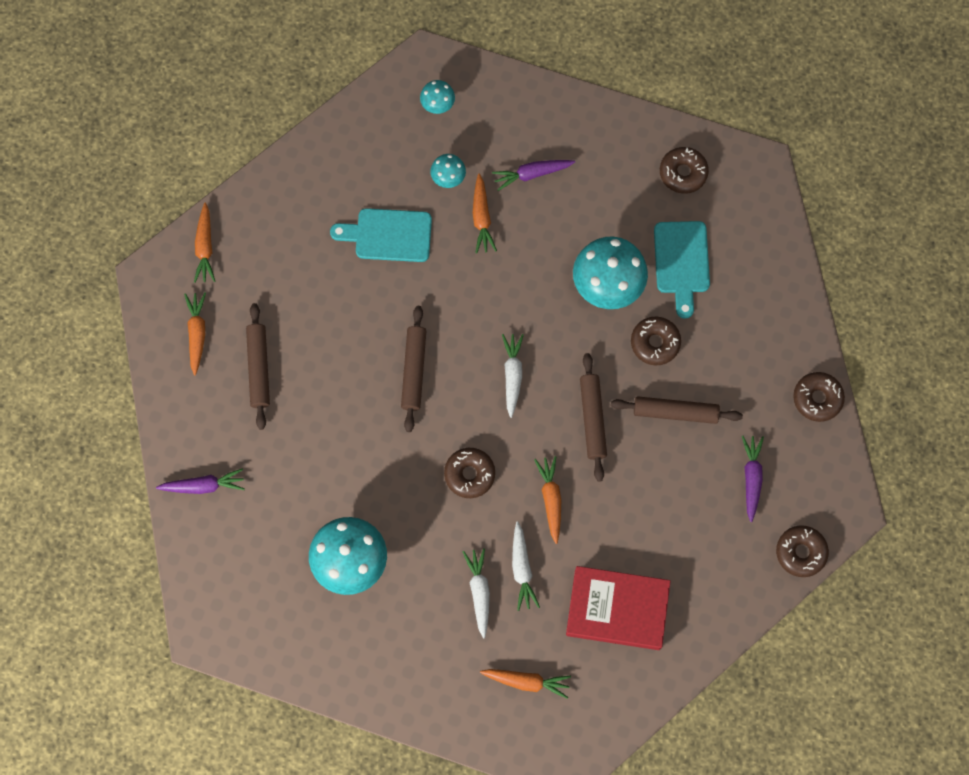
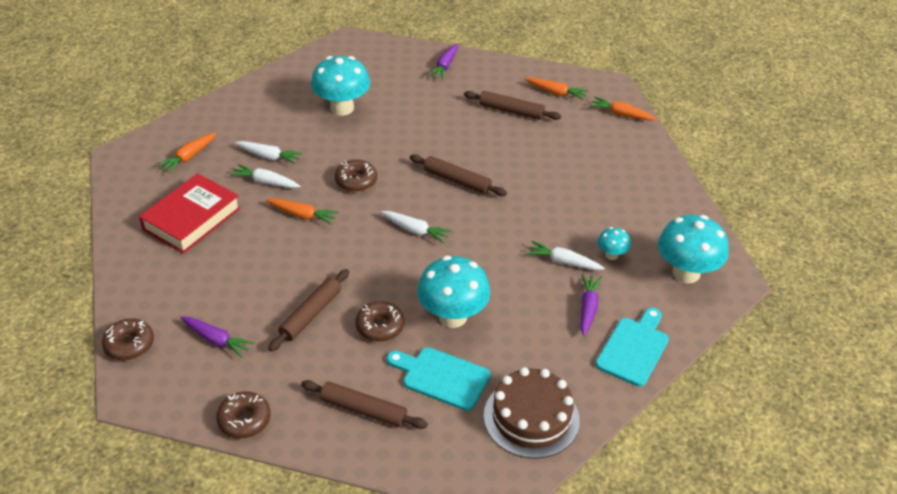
camera: 115 degrees right, 30 degrees down
turquoise cutting board [330,208,432,262] -> turquoise cutting board moved to [595,308,669,387]
turquoise mushroom [420,80,455,114] -> turquoise mushroom [658,215,729,283], size x2.05
orange carrot [472,174,497,253] -> white carrot [526,241,605,270]
brown rolling pin [580,353,607,482] -> brown rolling pin moved to [301,380,428,429]
brown donut [660,147,709,194] -> brown cake [484,367,580,459]

